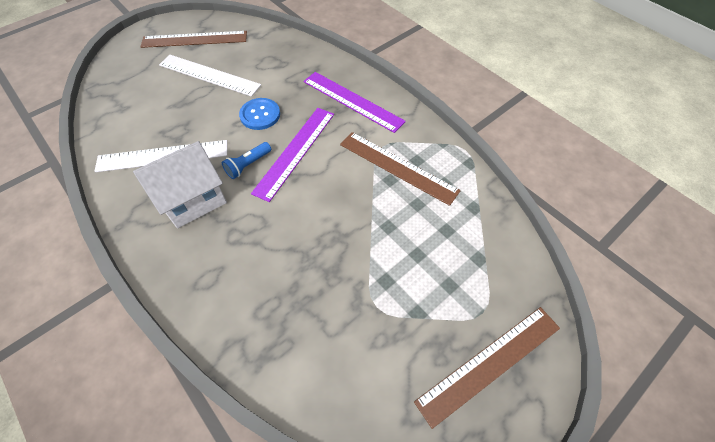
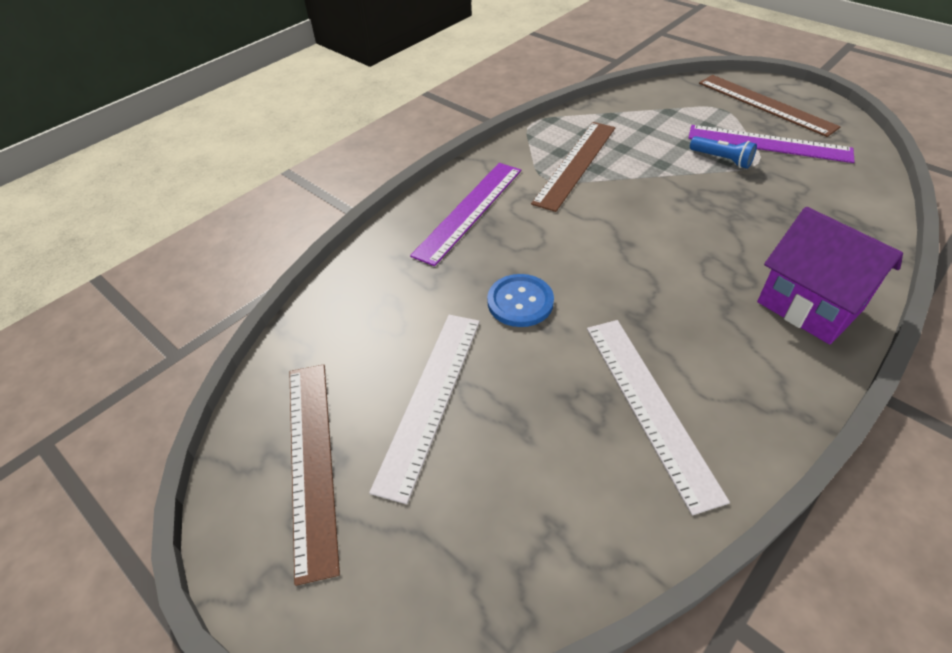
camera: 95 degrees left, 10 degrees down
white house [133,141,227,228] -> none
blue flashlight [222,142,271,179] -> blue flashlight moved to [690,136,757,169]
purple ruler [251,108,334,202] -> purple ruler moved to [689,125,855,163]
none -> purple house [757,207,903,345]

